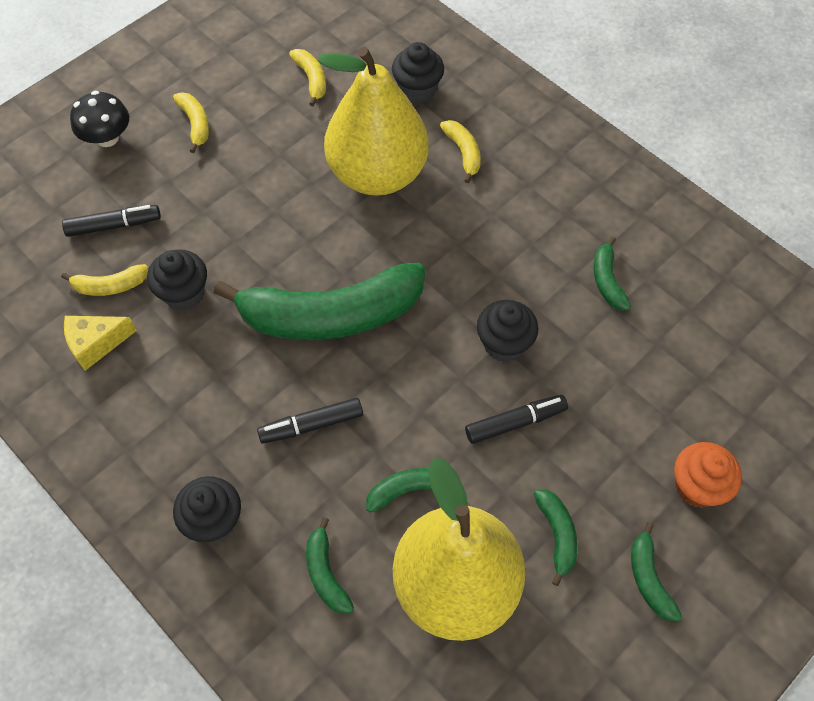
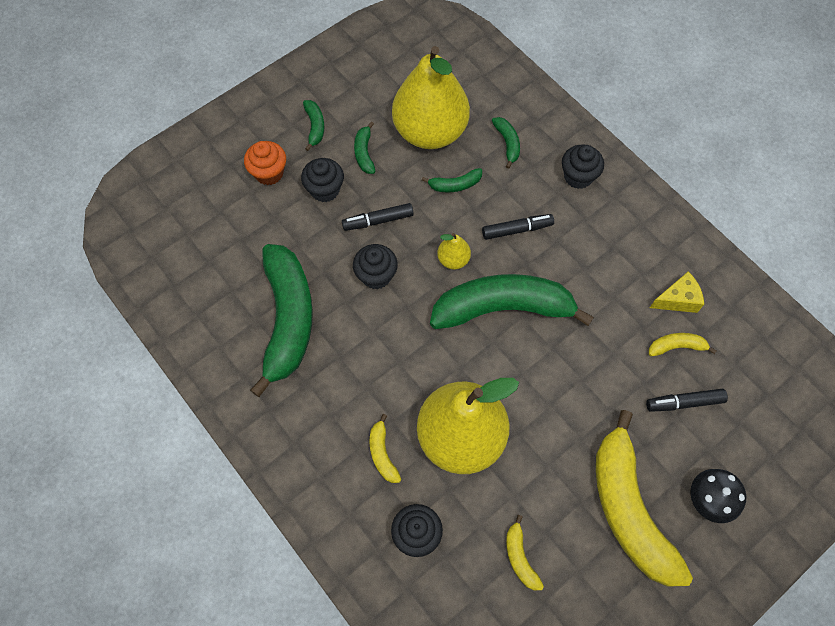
camera: 175 degrees left, 5 degrees up
black cupcake [147,249,207,311] -> black cupcake moved to [301,158,344,202]
yellow banana [173,92,209,153] -> yellow banana [596,410,693,587], size x2.42
green banana [593,236,631,310] -> green banana [250,244,313,397], size x2.42
none -> yellow pear [437,233,471,270]

